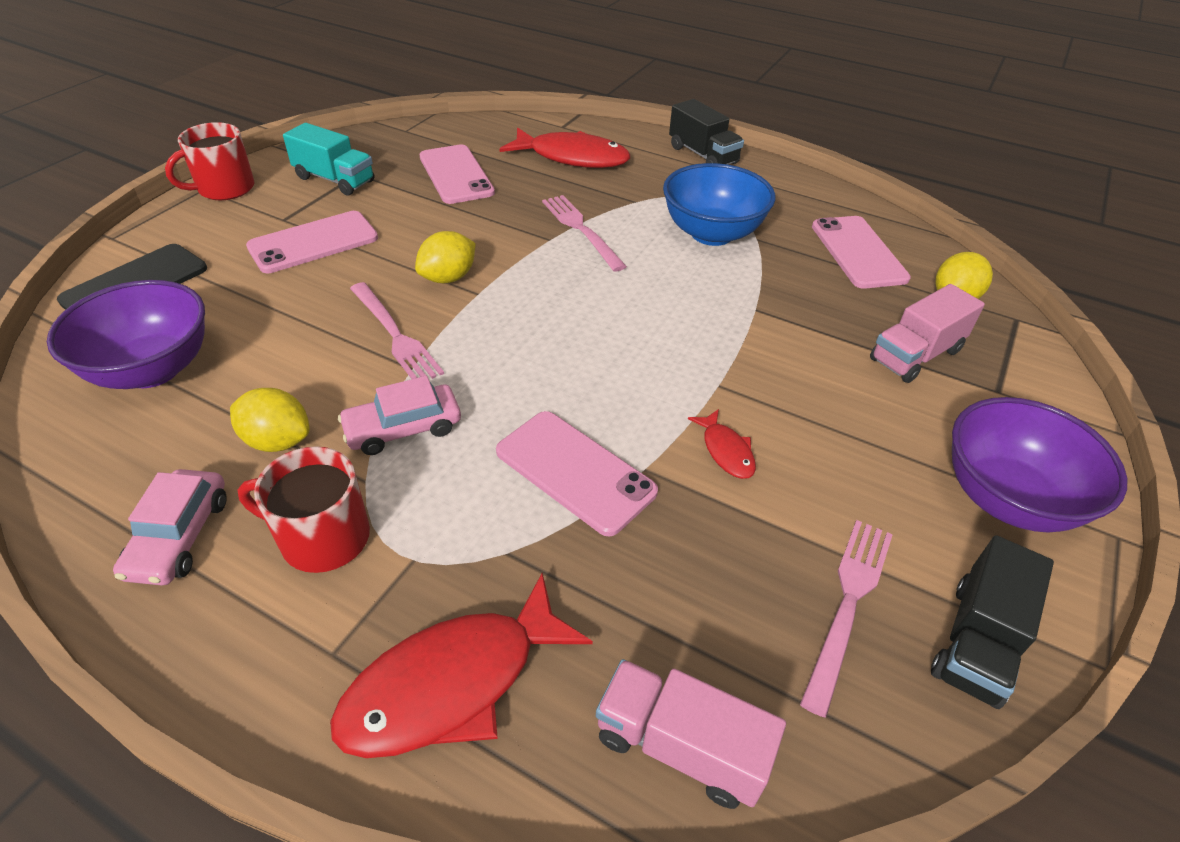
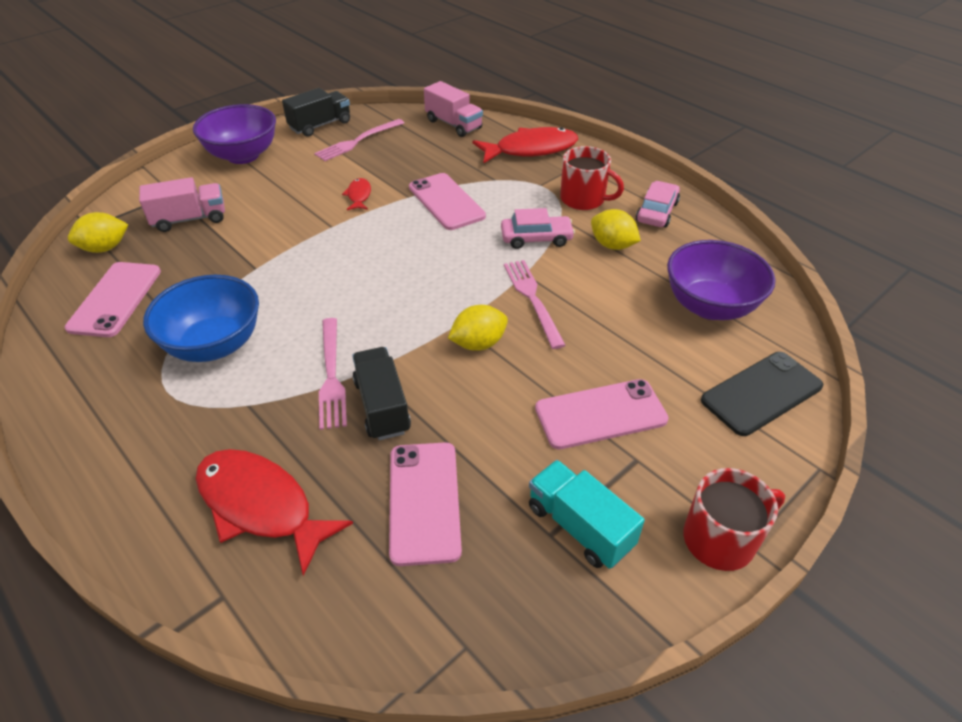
camera: 160 degrees left, 0 degrees up
black truck [669,99,744,165] -> black truck moved to [352,347,411,440]

